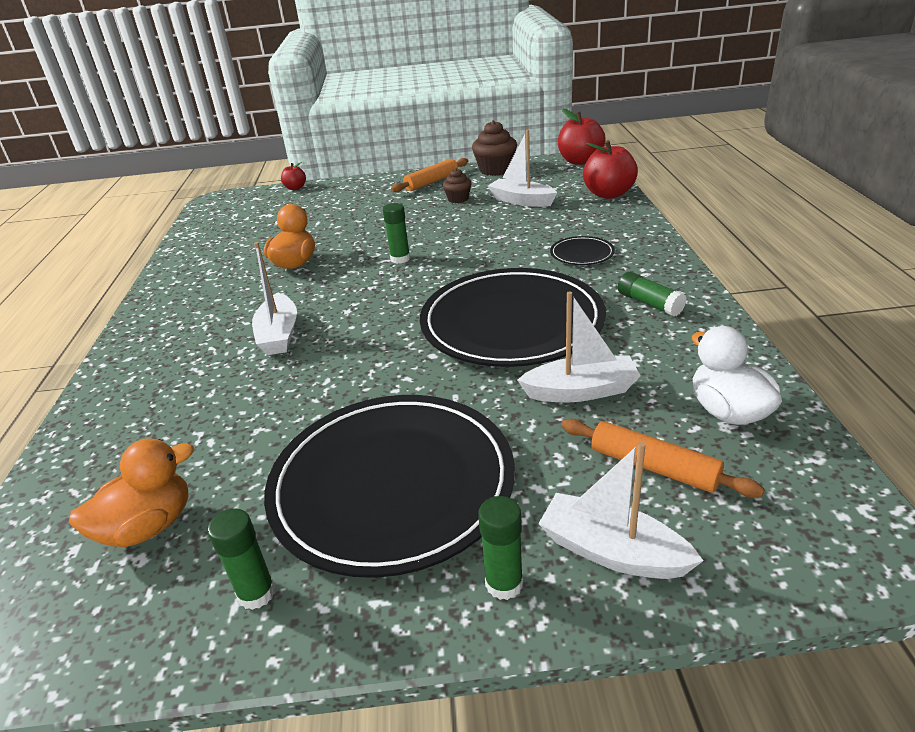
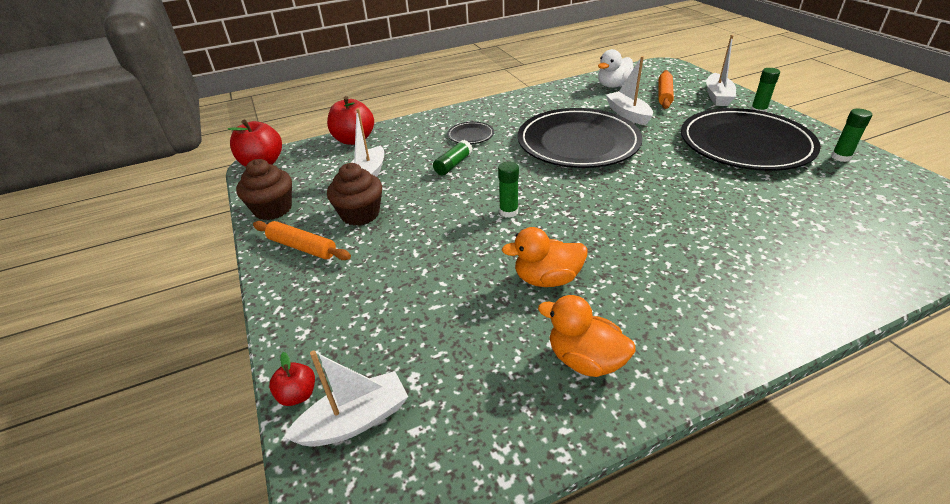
camera: 110 degrees left, 5 degrees up
orange duck [69,439,194,547] -> orange duck moved to [538,295,635,377]
white boat [252,242,297,355] -> white boat moved to [284,351,408,447]
brown cupcake [443,168,472,203] -> brown cupcake [327,163,382,226], size x1.68
green glue stick [618,272,686,317] -> green glue stick moved to [433,140,473,175]

